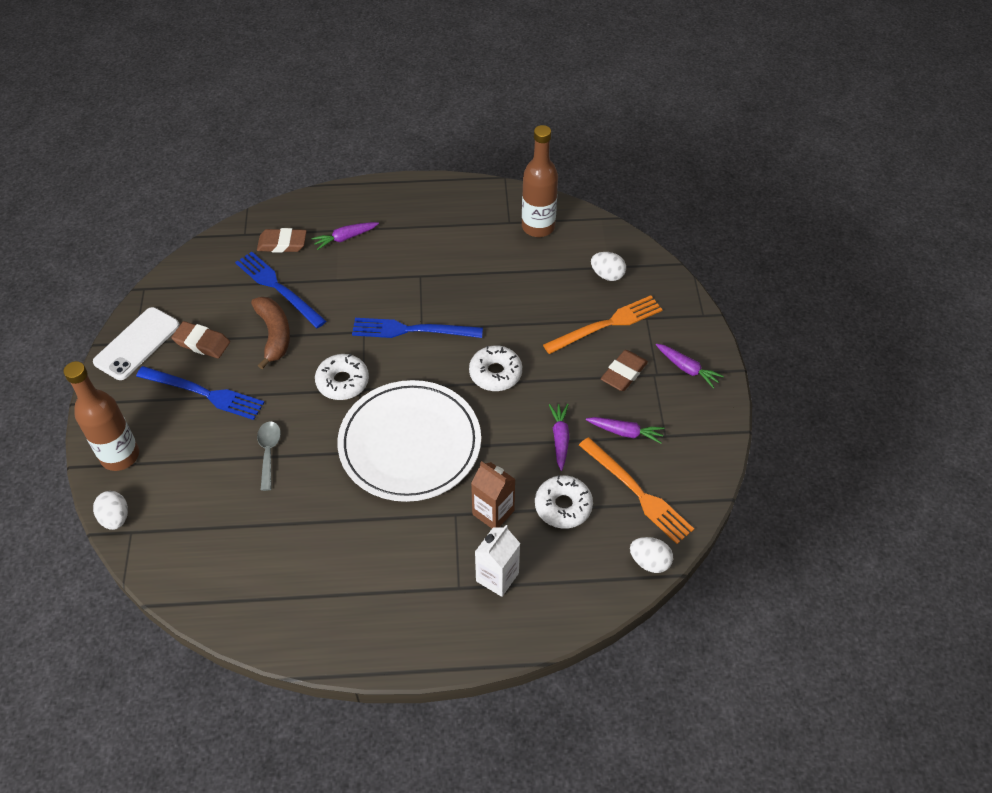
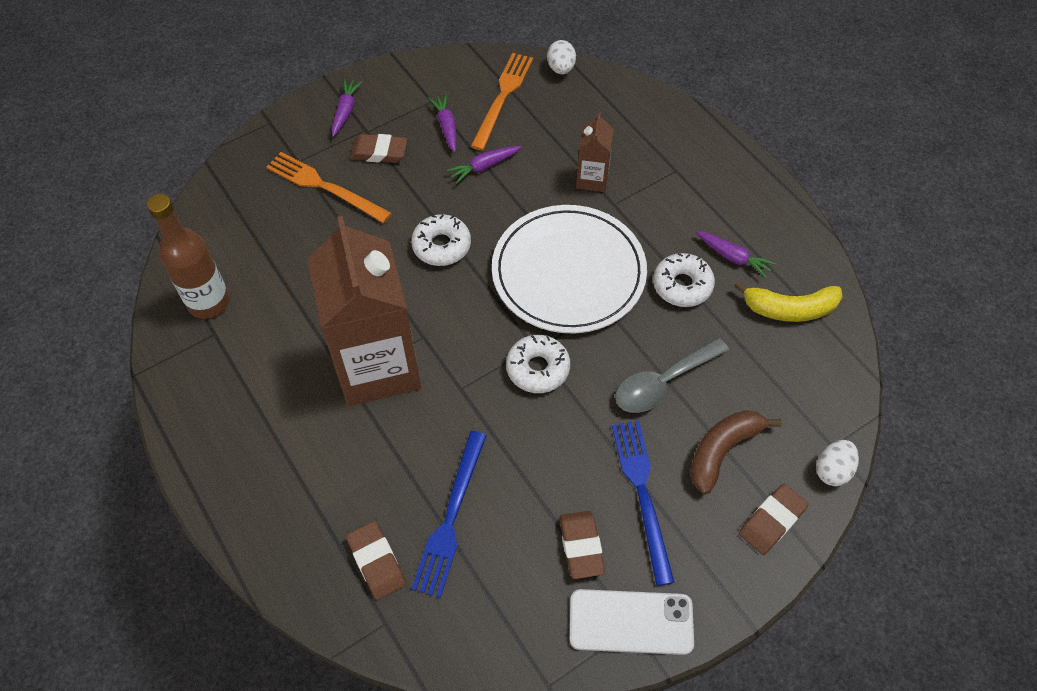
camera: 120 degrees left, 5 degrees up
brown bottle [64,361,139,471] -> brown eraser [739,484,809,555]
brown banana [251,297,290,370] -> brown banana moved to [690,410,782,494]
grey spoon [257,421,281,491] -> grey spoon [615,338,730,413], size x1.50
purple carrot [311,222,379,250] -> purple carrot moved to [696,231,776,278]
blue fork [352,318,483,338] -> none
white carton [475,525,520,597] -> none
white donut [535,475,593,529] -> white donut moved to [653,253,715,307]
white egg [591,252,626,281] -> none
none -> brown carton [307,216,421,406]
none -> yellow banana [734,280,842,322]

